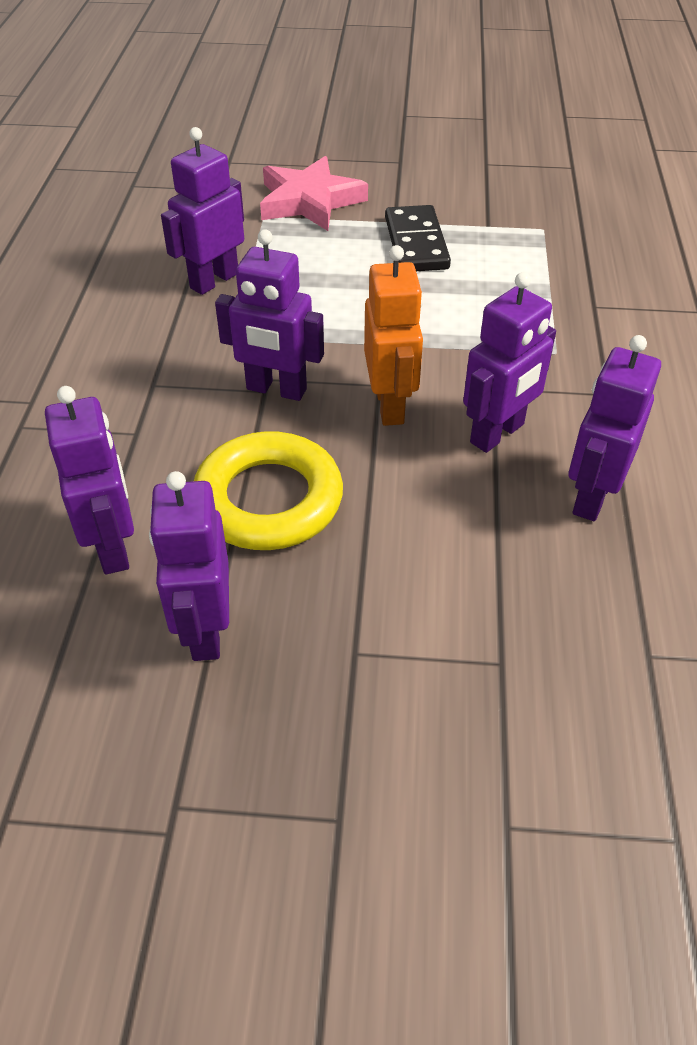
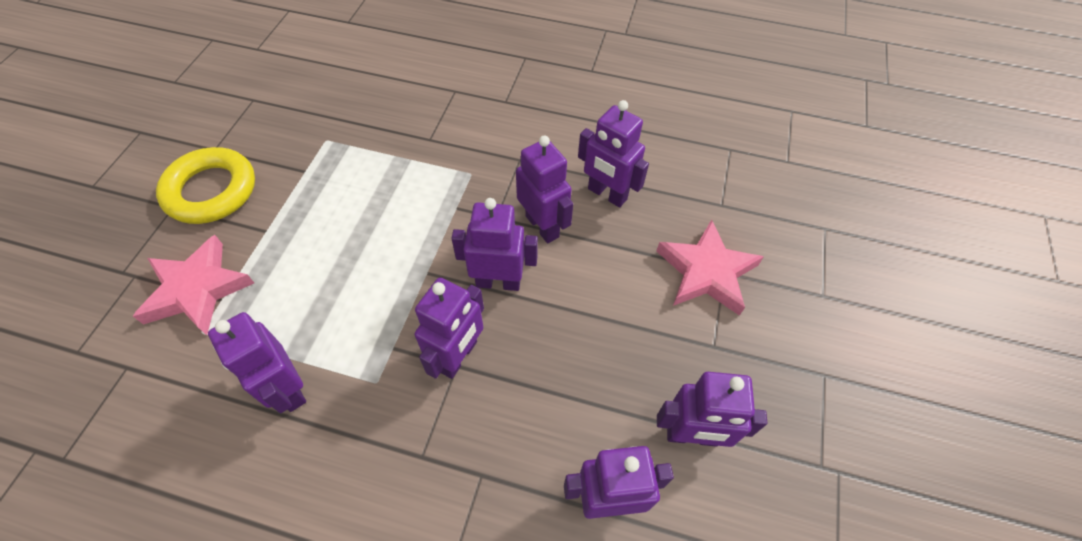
camera: 80 degrees left, 10 degrees up
yellow ring [194,431,343,550] -> yellow ring moved to [156,147,255,224]
orange robot [364,245,423,426] -> purple robot [451,198,538,291]
black domino [385,205,451,271] -> none
none -> pink star [656,219,764,316]

